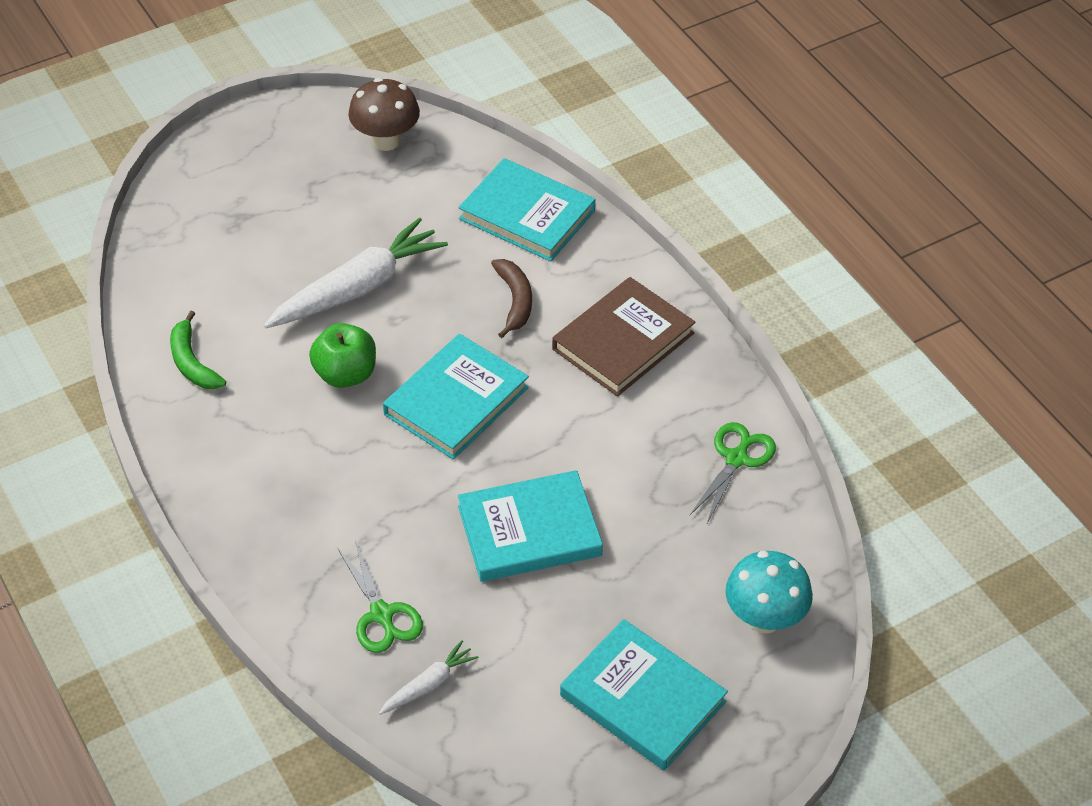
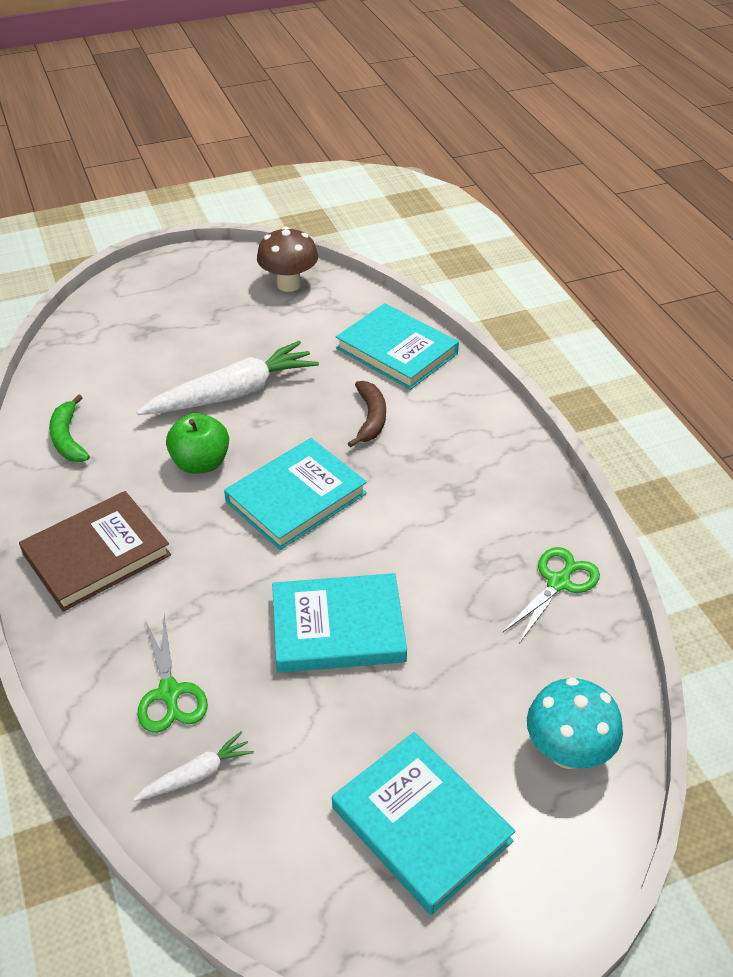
camera: 10 degrees right, 5 degrees down
brown book [552,277,695,396] -> brown book moved to [19,491,171,612]

